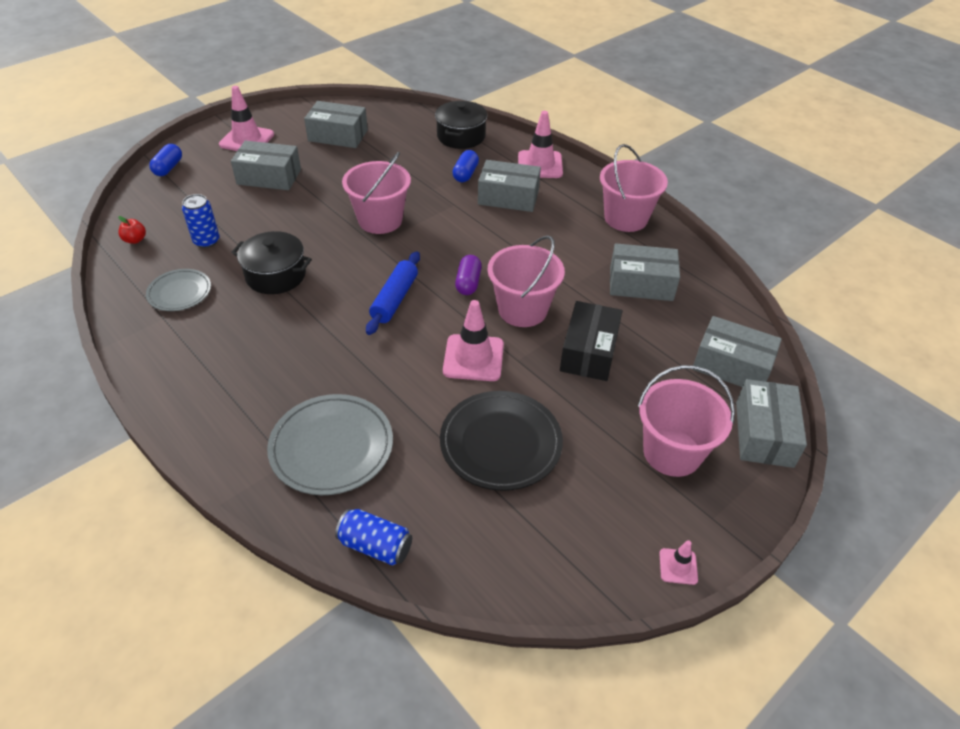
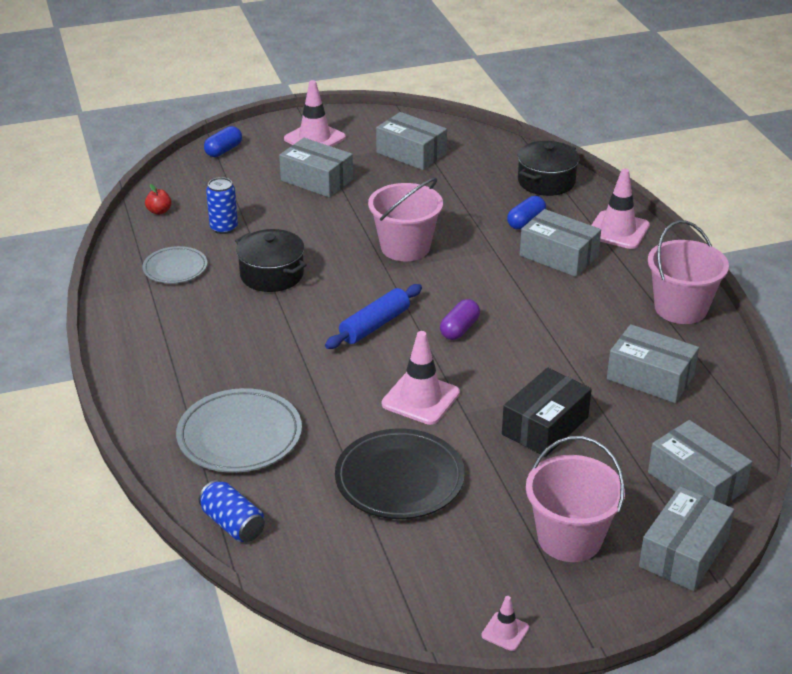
camera: 25 degrees right, 10 degrees down
pink bucket [487,235,565,327] -> none

